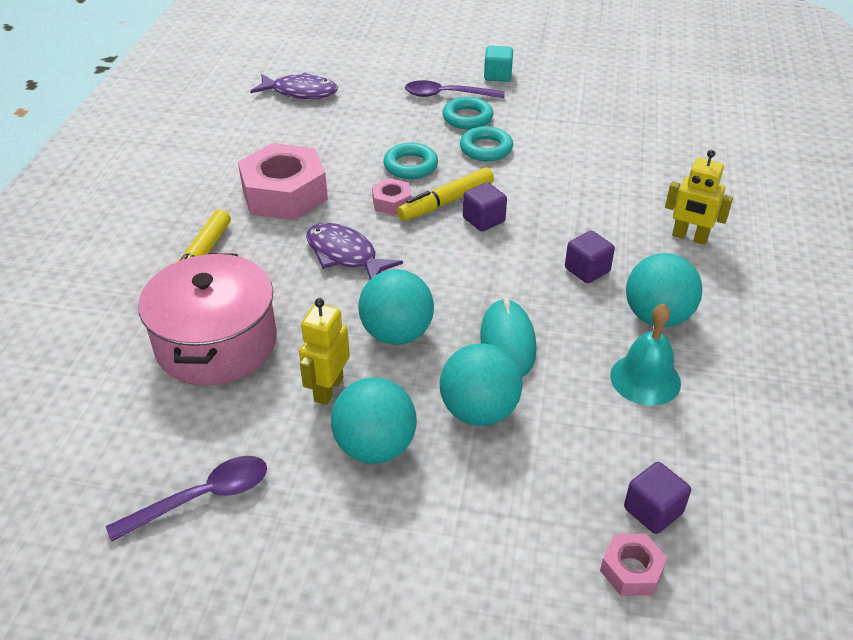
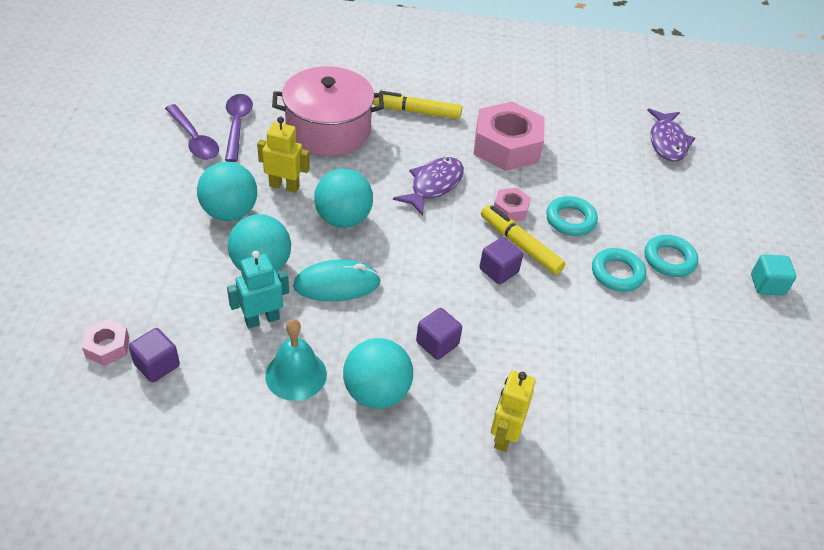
camera: 80 degrees right, 5 degrees up
purple spoon [405,80,505,98] -> purple spoon moved to [225,94,253,162]
none -> turquoise robot [227,251,289,329]

